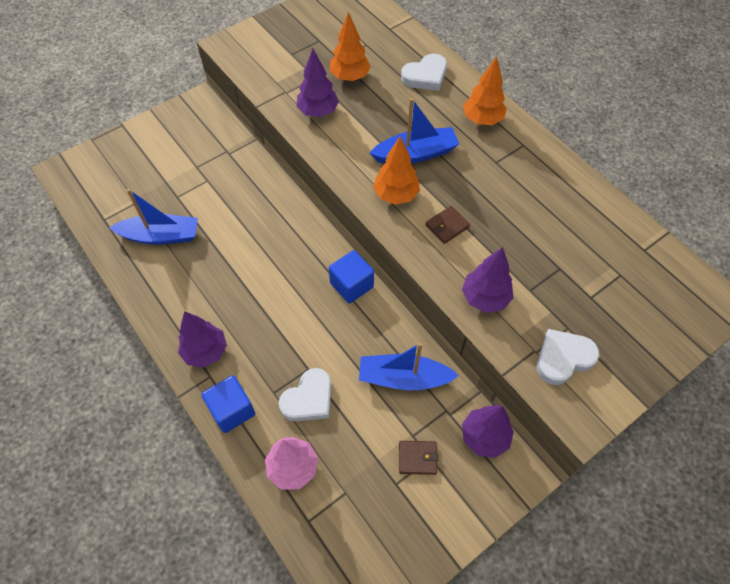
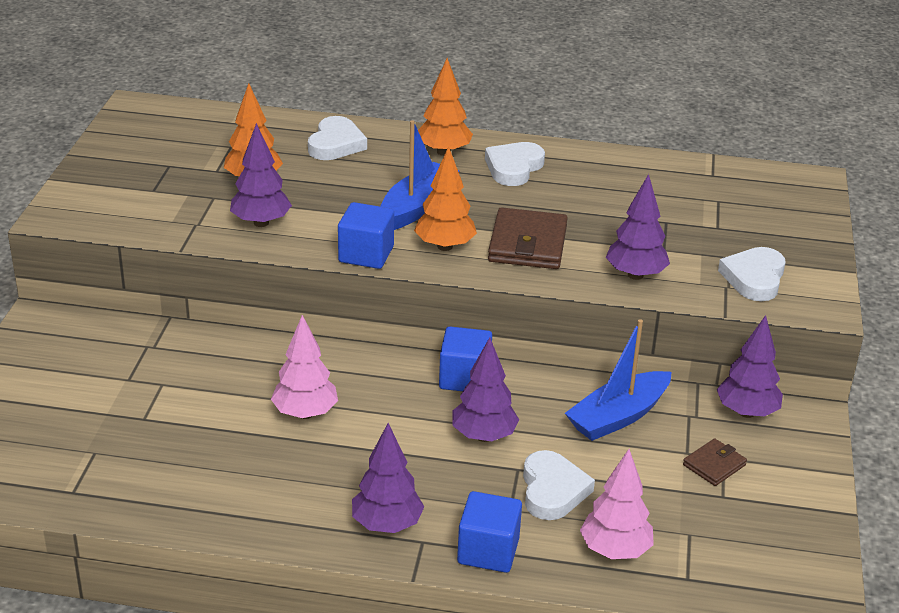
camera: 45 degrees left, 25 degrees down
blue boat [109,189,198,245] -> none
brown wallet [425,206,470,244] -> brown wallet [488,207,568,269], size x1.84
none -> pink tree [271,315,338,419]
none -> blue cube [338,202,394,269]
none -> purple tree [452,337,519,442]
none -> white heart [485,142,545,186]

